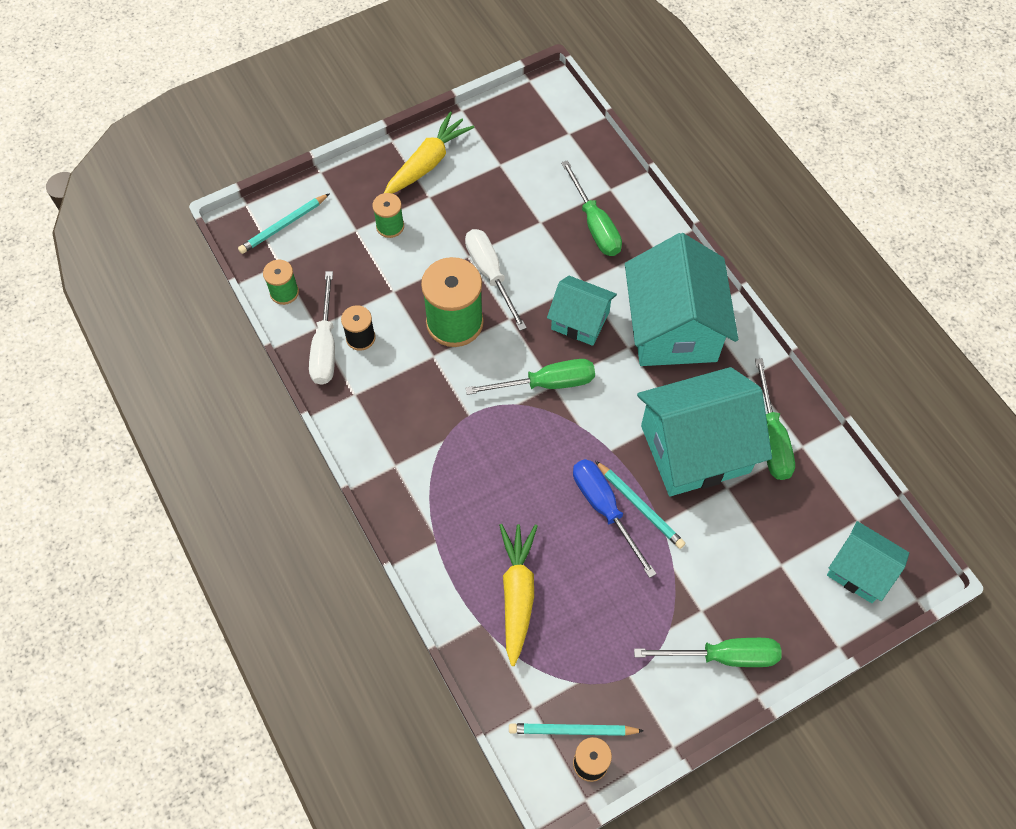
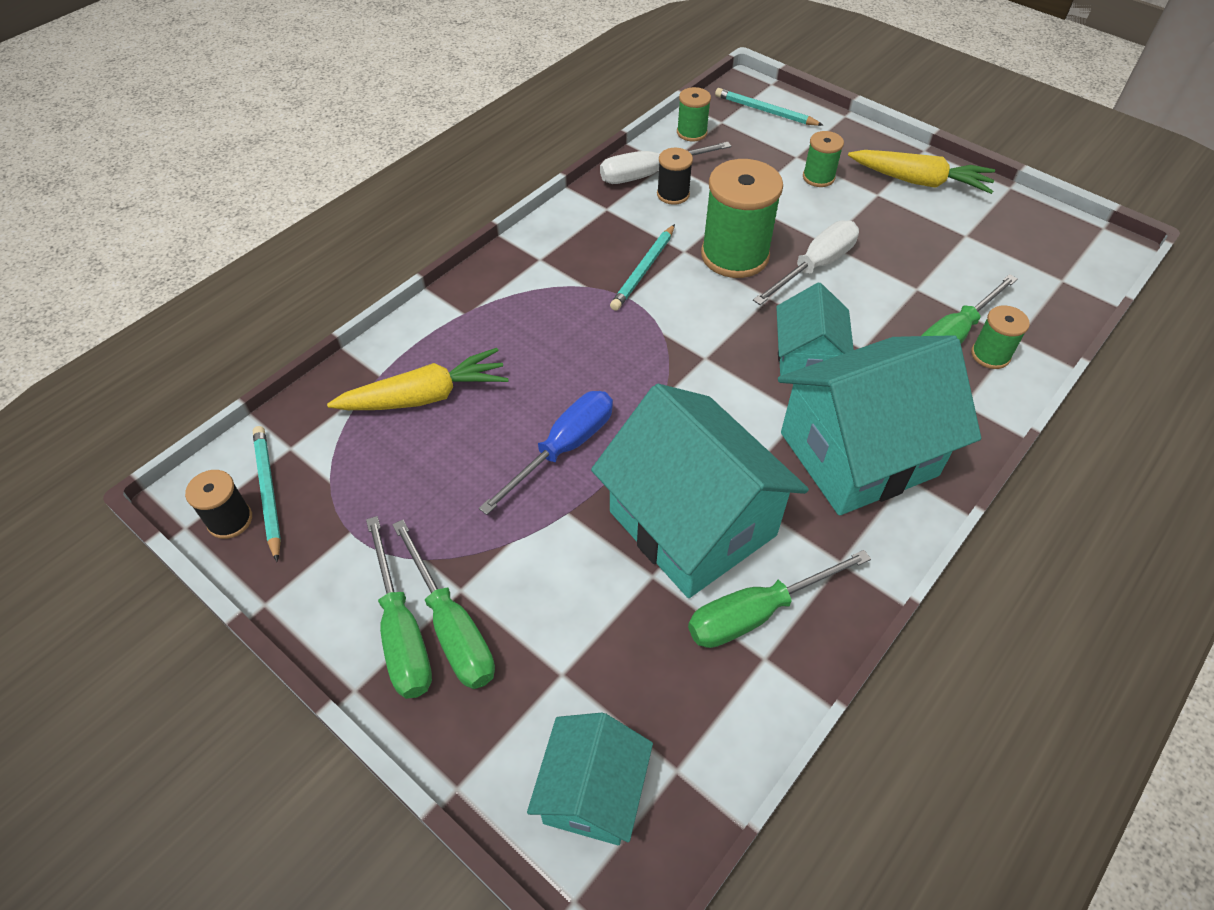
camera: 70 degrees right, 10 degrees down
green screwdriver [466,359,595,395] -> green screwdriver moved to [392,520,495,689]
turquoise pencil [595,461,686,549] -> turquoise pencil moved to [610,224,675,311]
none -> green spool [971,305,1030,369]

